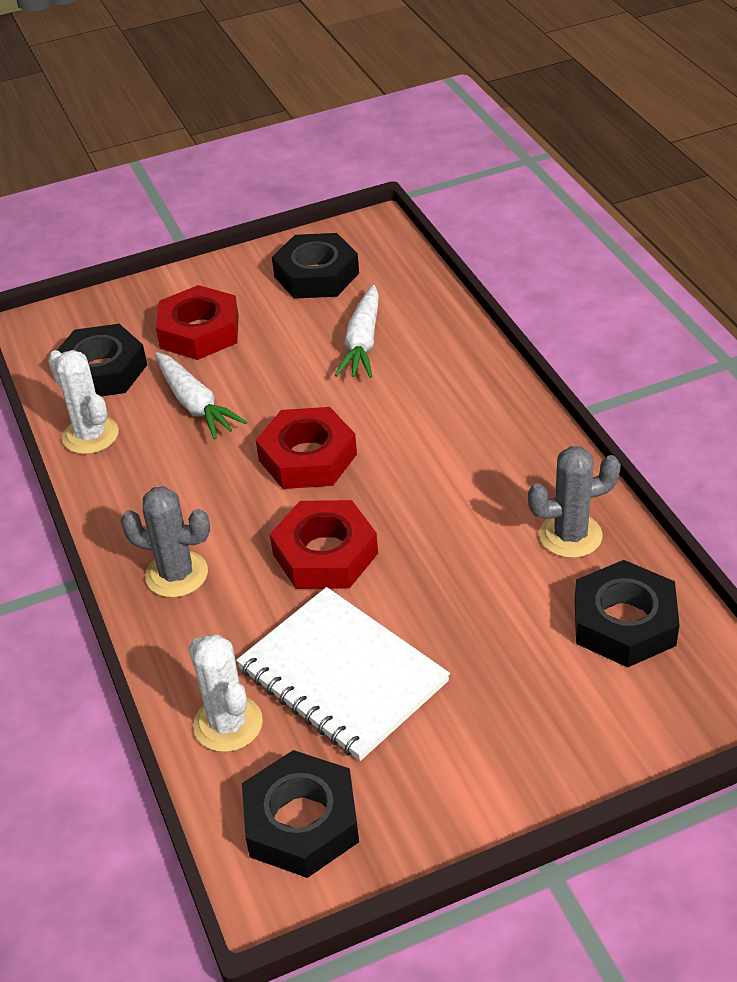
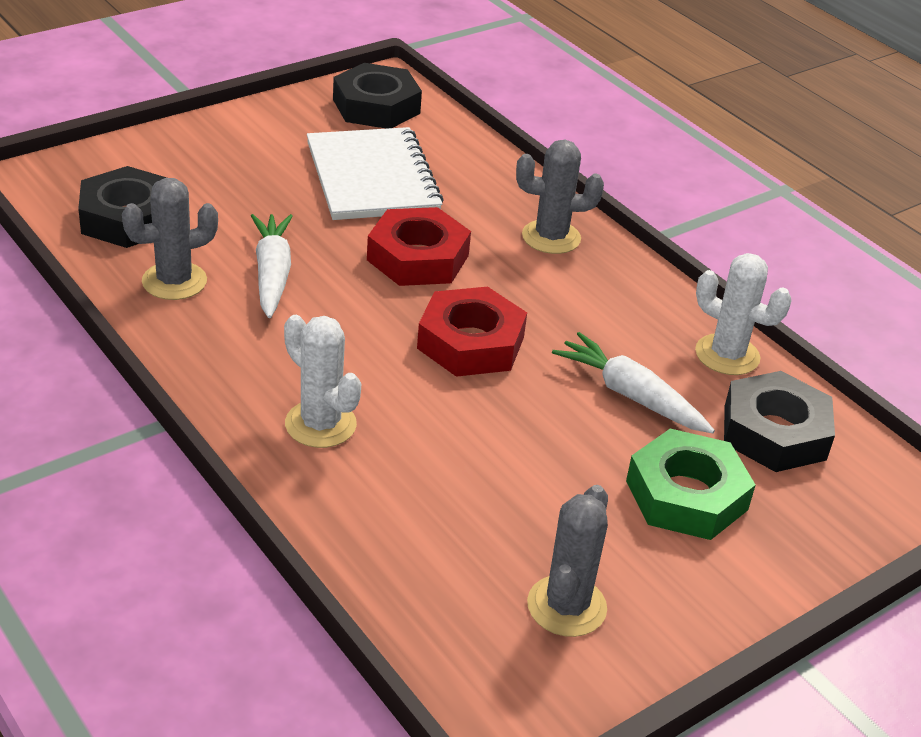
camera: 160 degrees right, 5 degrees down
red nut [156,285,239,360] -> green nut [626,429,756,540]
white cactus [189,634,263,752] -> white cactus moved to [284,315,361,448]
white notebook [236,587,450,761] -> white notebook turned 45 degrees clockwise [307,127,443,220]
black nut [272,233,359,299] -> grey cactus [527,485,608,637]
white carrot [335,285,379,378] -> white carrot moved to [251,214,293,318]

